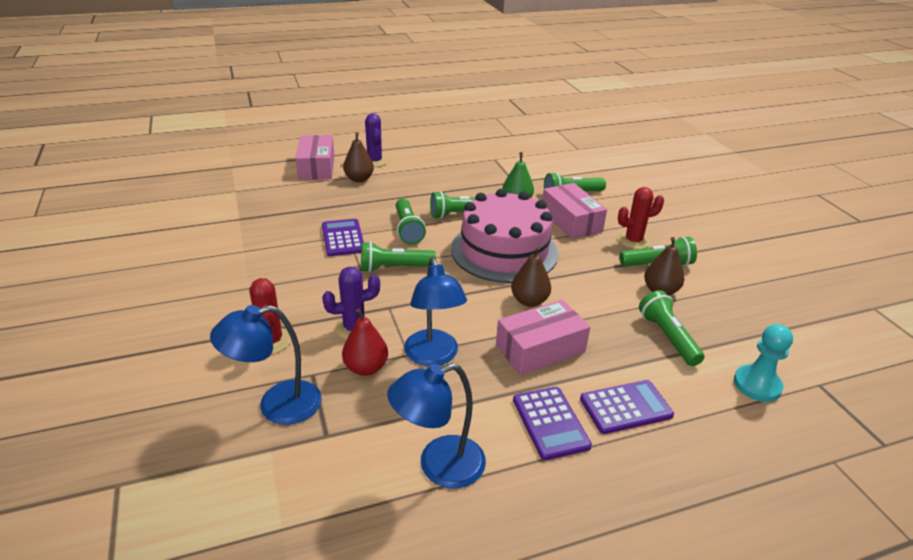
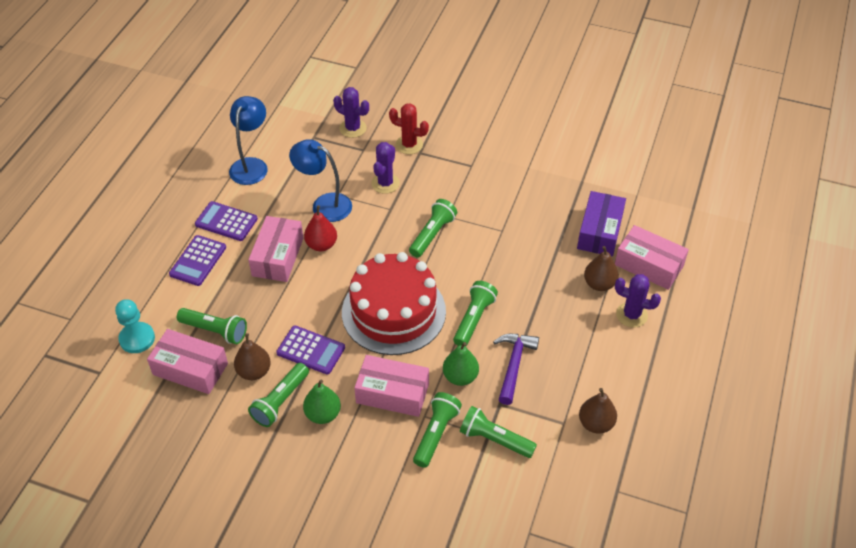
camera: 130 degrees right, 15 degrees up
blue lamp [210,305,322,425] -> purple cactus [333,87,369,138]
purple calculator [322,219,364,256] -> purple calculator moved to [276,326,345,375]
red pear [342,308,388,376] -> red pear moved to [304,205,337,251]
green flashlight [396,198,426,245] -> green flashlight moved to [460,406,537,458]
pink cake [451,189,558,283] -> red cake [342,252,446,355]
brown pear [511,247,551,307] -> brown pear moved to [579,388,617,434]
red cactus [618,187,664,249] -> green pear [303,379,341,424]
none -> pink box [147,329,228,394]
none -> purple hammer [493,334,539,405]
none -> purple box [577,191,626,257]

